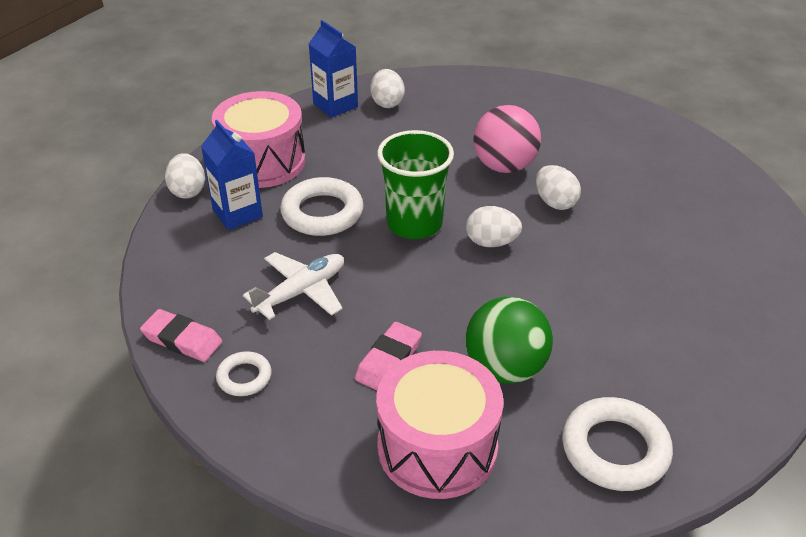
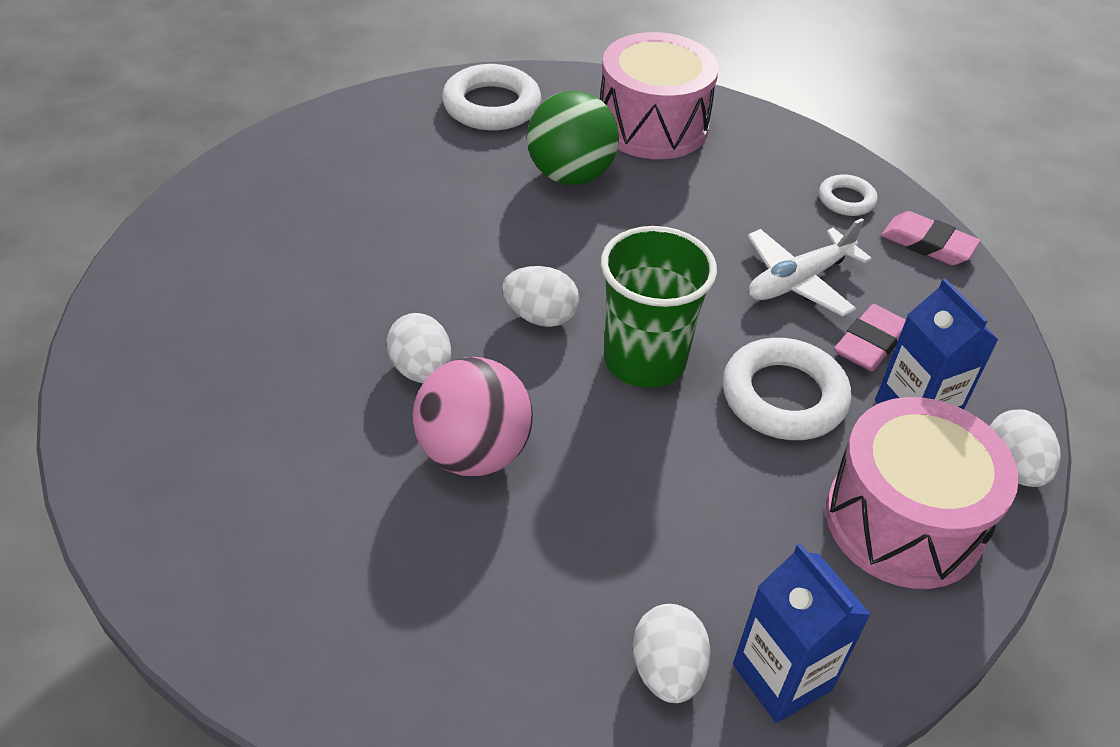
camera: 175 degrees left, 5 degrees up
pink eraser [355,322,422,390] -> pink eraser moved to [834,304,906,371]

